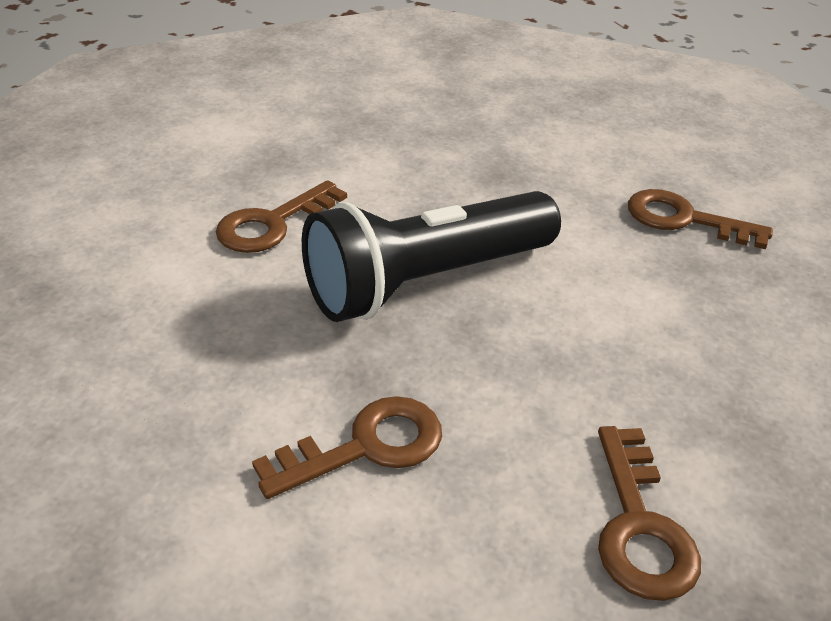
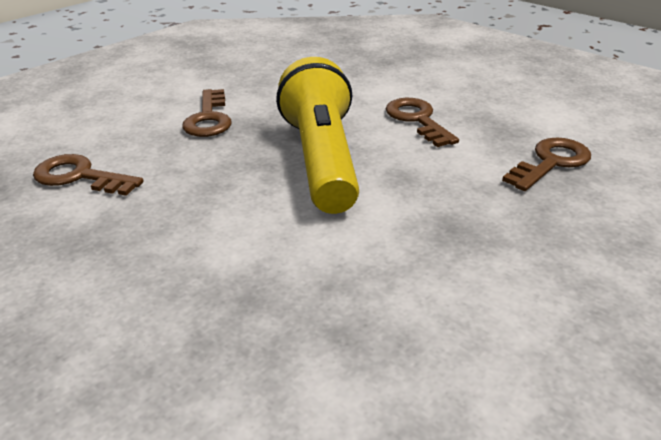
camera: 115 degrees right, 5 degrees down
black flashlight [302,191,561,322] -> yellow flashlight [276,57,359,214]
brown key [628,189,773,249] -> brown key moved to [502,137,591,191]

